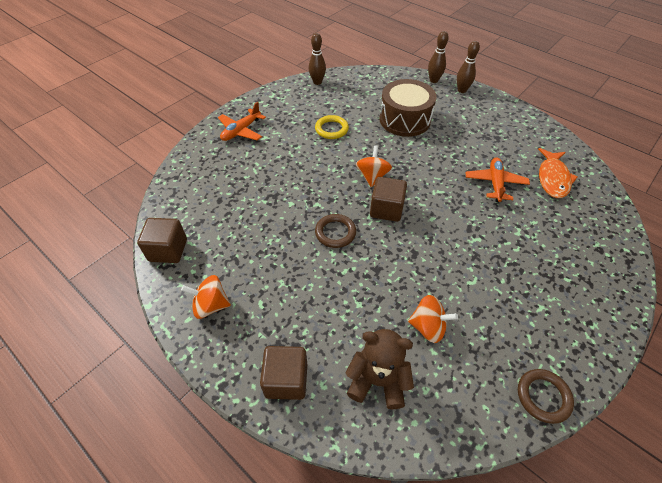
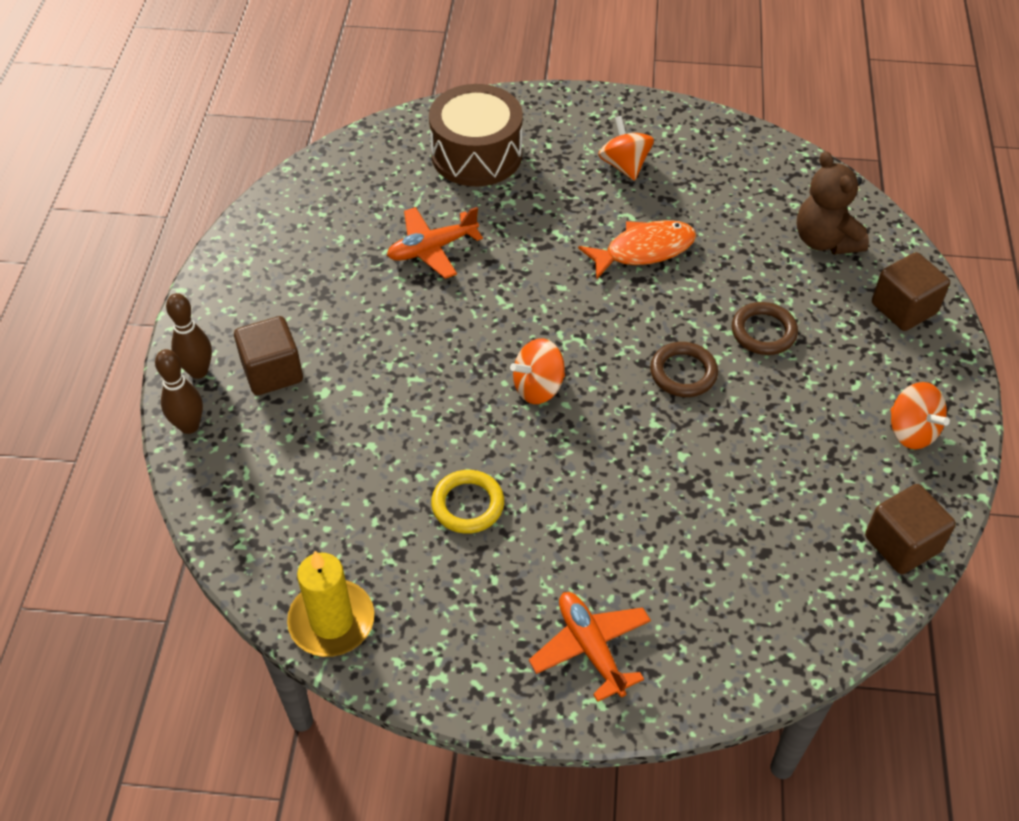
camera: 125 degrees left, 0 degrees up
orange plane [218,102,266,141] -> orange plane turned 120 degrees counterclockwise [529,592,651,702]
brown bowling pin [309,33,326,85] -> yellow candle [287,551,374,657]
brown cube [370,177,407,222] -> brown cube moved to [234,316,303,395]
brown drum [380,79,437,137] -> brown drum moved to [429,84,523,186]
orange spinning top [408,295,458,343] -> orange spinning top moved to [598,116,654,181]
brown ring [518,369,574,424] -> brown ring moved to [732,302,798,355]
orange fish [538,148,578,198] -> orange fish moved to [578,220,696,279]

